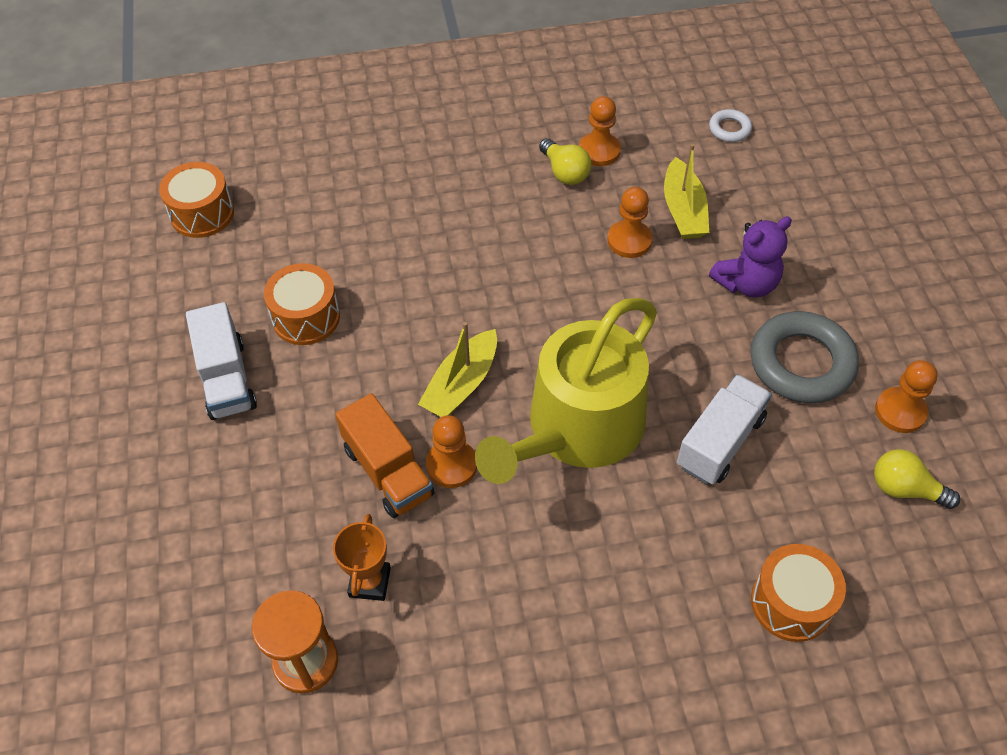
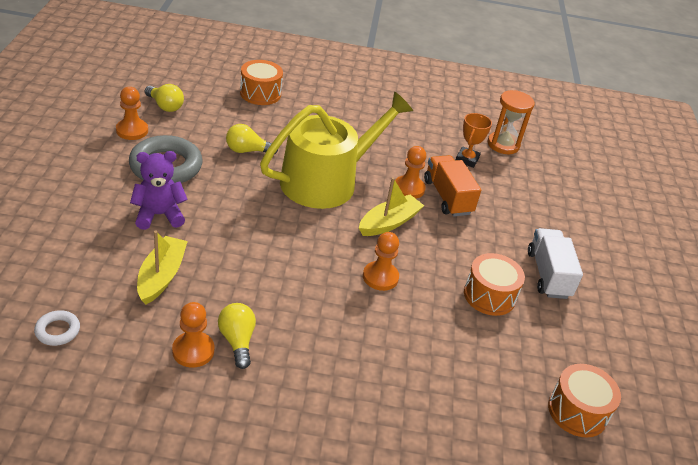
camera: 170 degrees left, 15 degrees down
orange pawn [607,187,653,258] -> orange pawn moved to [363,232,399,291]
white truck [677,374,772,485] -> yellow light bulb [226,124,278,154]

